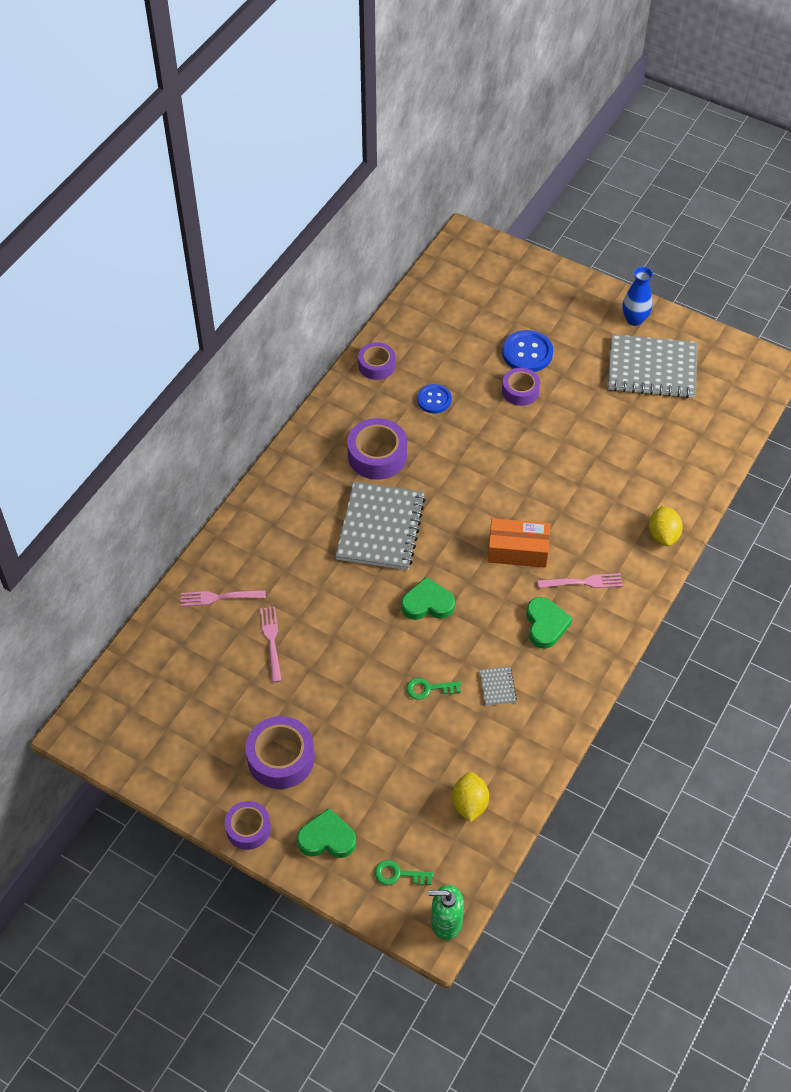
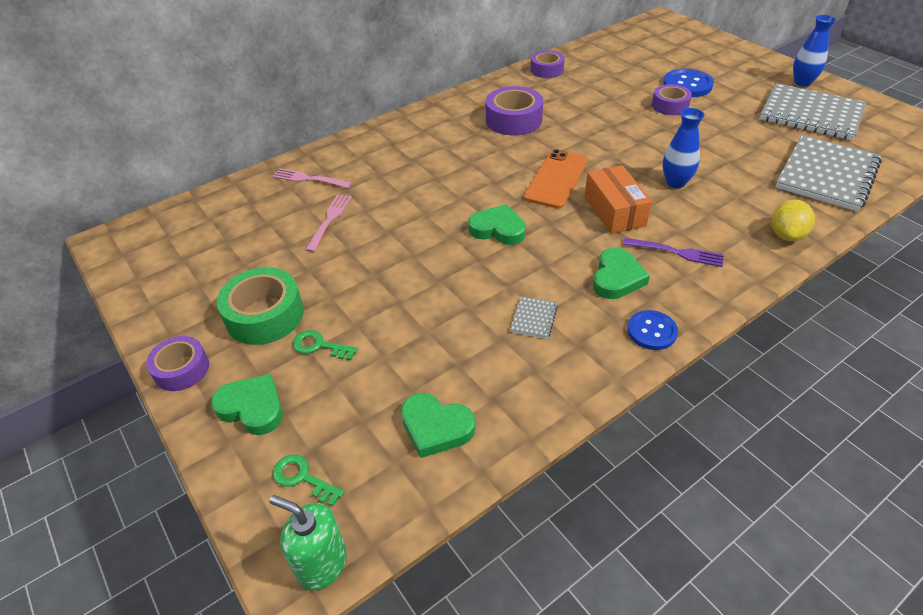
camera: 25 degrees right, 10 degrees down
purple tape [245,716,315,789] -> green tape [217,267,304,345]
grey notebook [335,481,426,570] -> grey notebook moved to [775,135,882,211]
green key [406,678,461,700] -> green key moved to [293,330,358,361]
blue button [417,384,452,413] -> blue button moved to [627,310,678,350]
yellow lemon [452,772,489,822] -> green heart [401,393,476,458]
orange box [488,518,550,568] -> orange box turned 45 degrees clockwise [585,165,652,234]
pink fork [537,573,623,588] -> purple fork [623,238,724,267]
none -> orange phone [524,149,588,209]
none -> blue vase [663,108,704,188]

